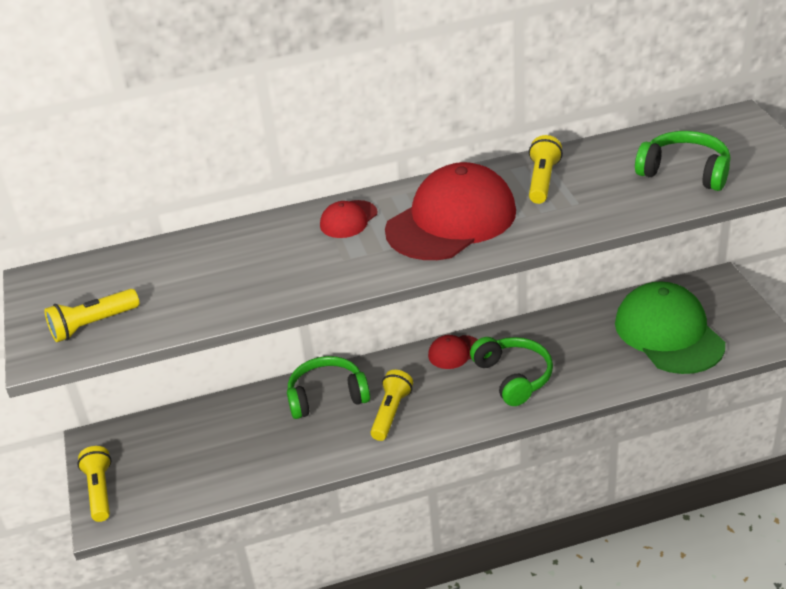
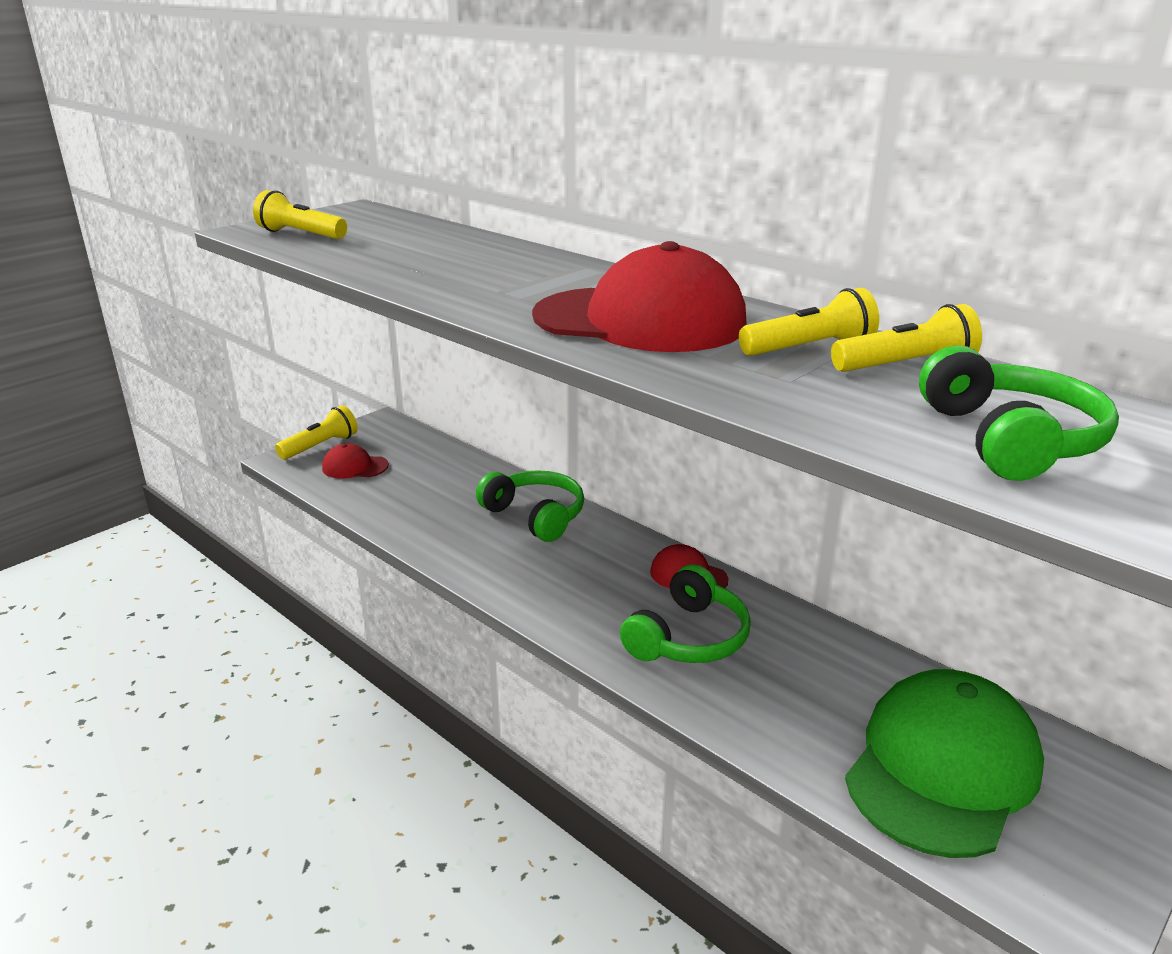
camera: 55 degrees right, 10 degrees down
red cap [320,200,377,238] -> red cap moved to [322,443,389,478]
yellow flashlight [370,370,413,441] -> yellow flashlight moved to [831,304,982,372]

